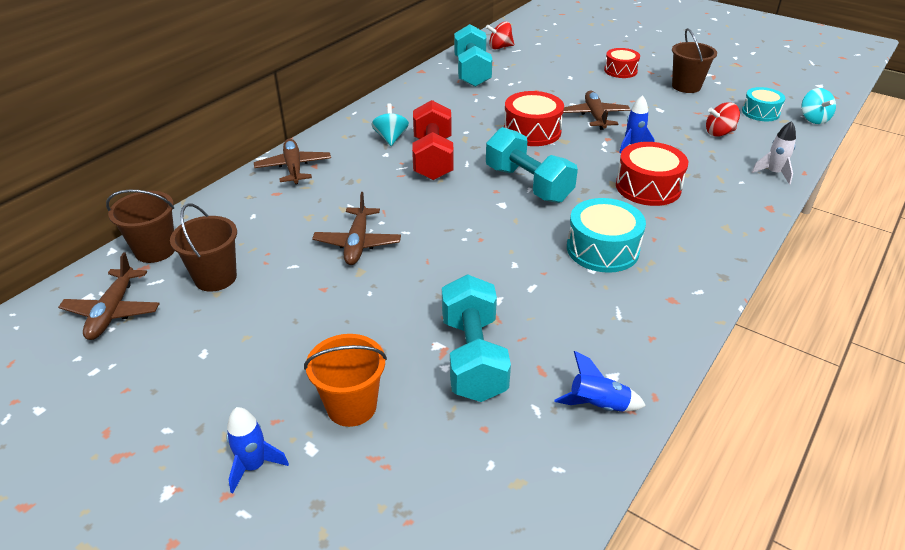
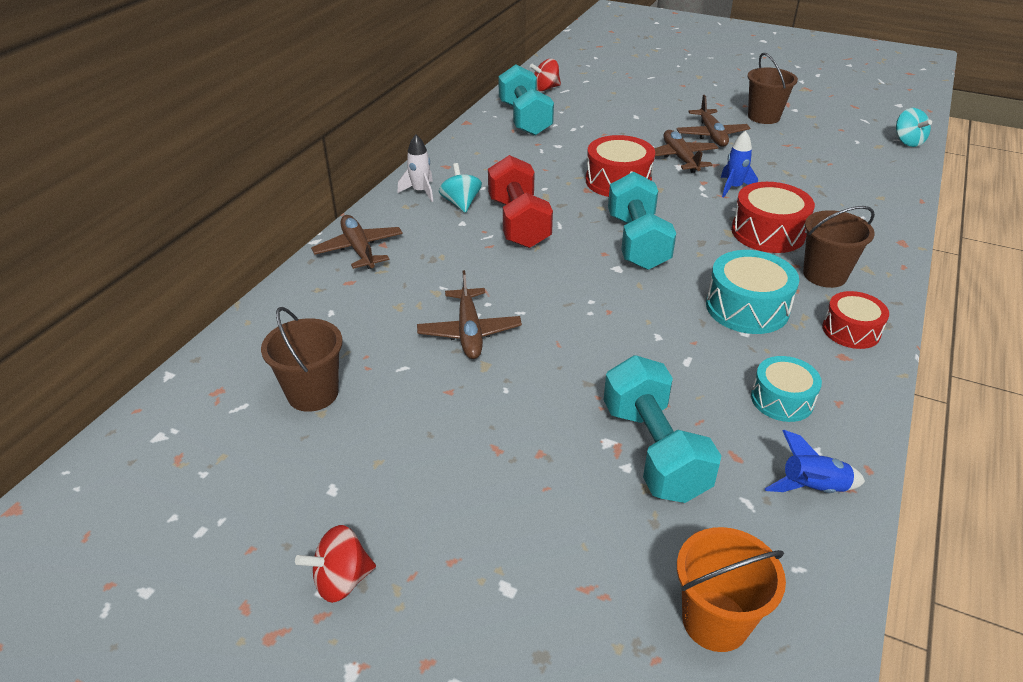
camera: 10 degrees left, 0 degrees up
brown plane [58,252,160,340] -> brown plane moved to [677,95,750,147]
brown bucket [106,190,175,263] -> brown bucket moved to [803,206,875,288]
blue rocket [226,407,289,493] -> none
orange bucket [304,334,387,427] -> orange bucket moved to [677,527,786,652]
turquoise dumbbell [486,127,578,203] -> turquoise dumbbell turned 45 degrees clockwise [608,172,676,270]
red drum [604,48,640,78] -> red drum moved to [822,291,889,349]
red spinning top [706,102,740,137] -> red spinning top moved to [295,525,376,603]
turquoise drum [742,87,785,121] -> turquoise drum moved to [751,356,822,422]
white rocket [752,121,796,185] -> white rocket moved to [397,135,433,202]

